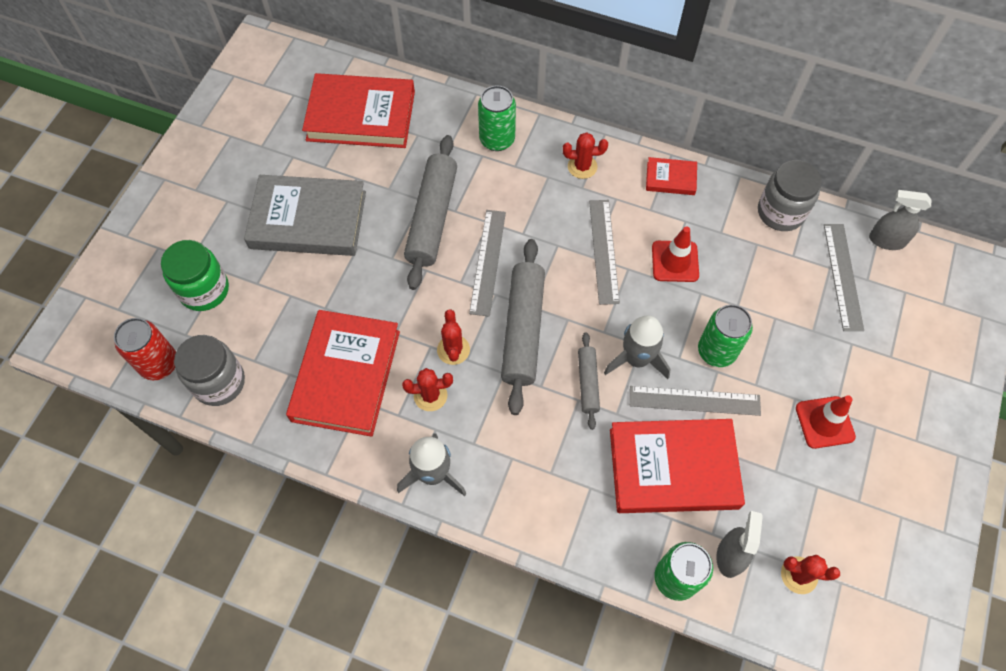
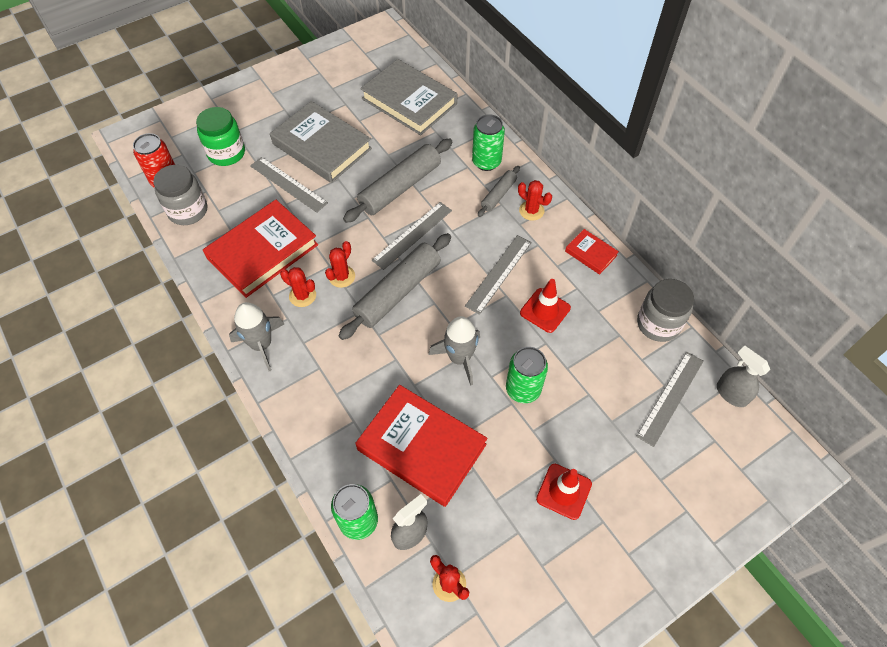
camera: 35 degrees right, 5 degrees down
red book [302,73,415,148] -> grey book [360,59,457,135]
grey rolling pin [578,332,600,430] -> grey rolling pin moved to [478,166,520,217]
grey ruler [630,386,761,416] -> grey ruler moved to [250,157,328,213]

